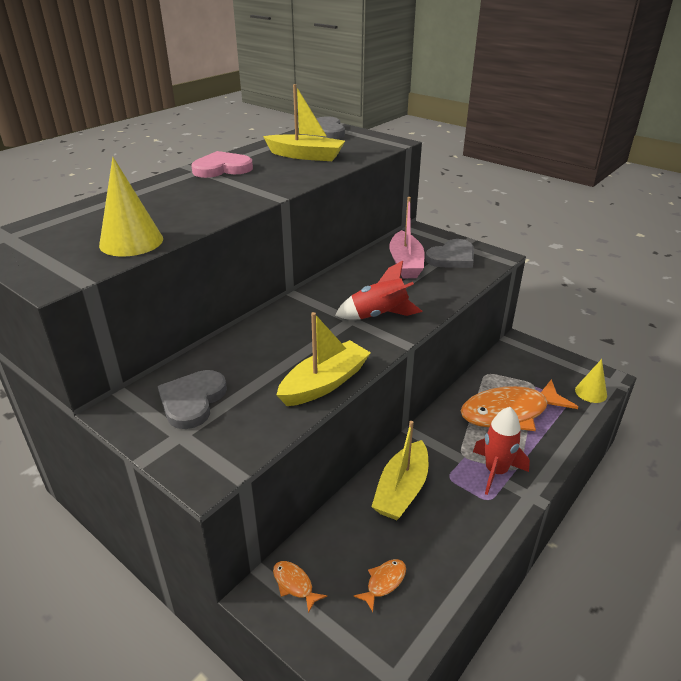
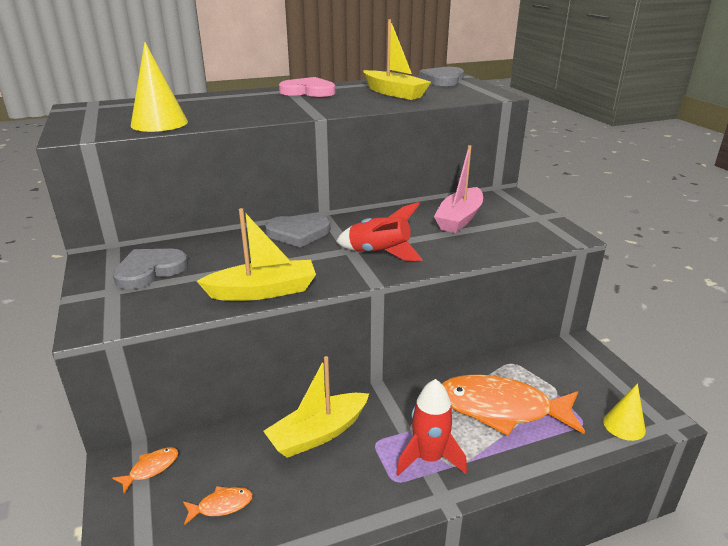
camera: 30 degrees right, 5 degrees down
orange fish [273,561,327,613] -> orange fish turned 60 degrees clockwise [112,447,179,494]
grey heart [425,239,474,268] -> grey heart moved to [265,214,330,248]

